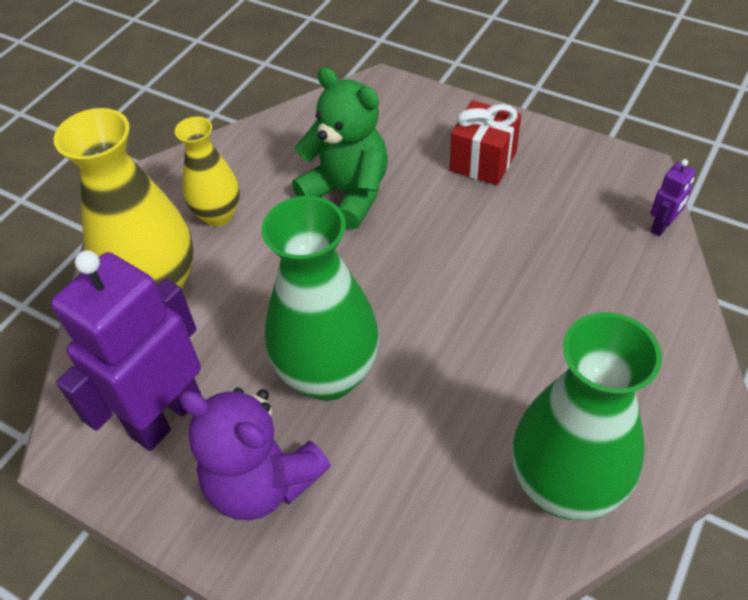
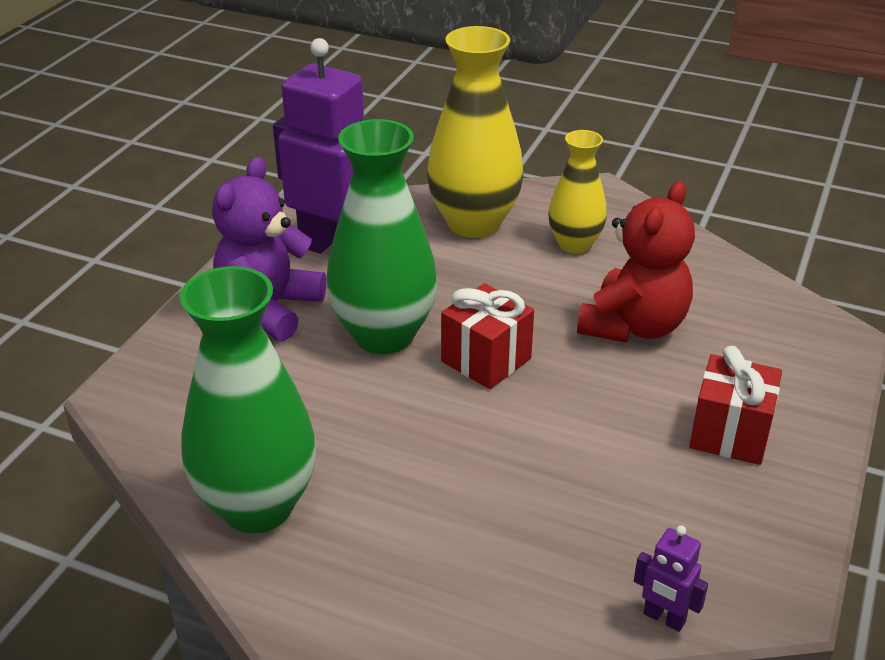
camera: 80 degrees right, 15 degrees down
green teddy bear [292,67,388,230] -> red teddy bear [577,181,695,343]
none -> red gift [441,283,534,389]

